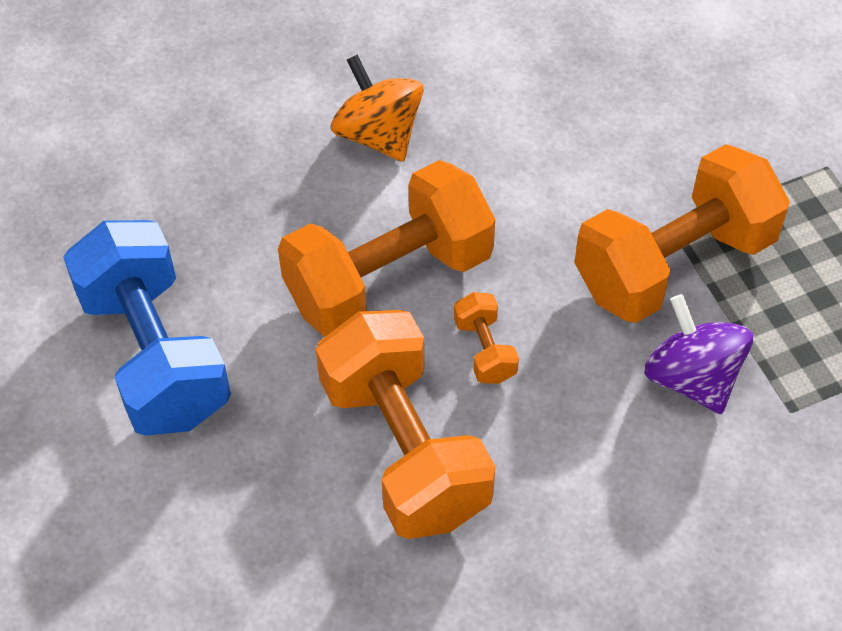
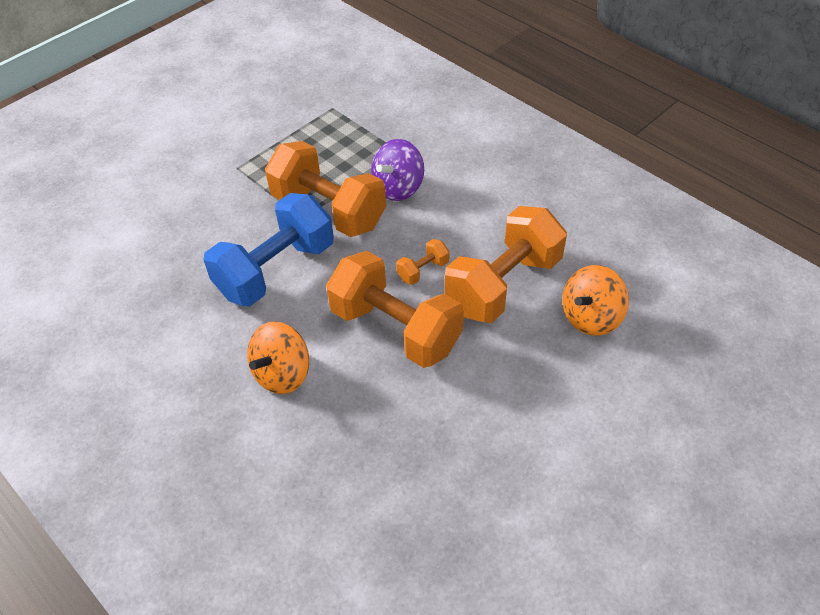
camera: 110 degrees left, 5 degrees down
blue dumbbell [63,220,231,436] -> blue dumbbell moved to [203,193,334,306]
none -> orange spinning top [563,265,629,336]

